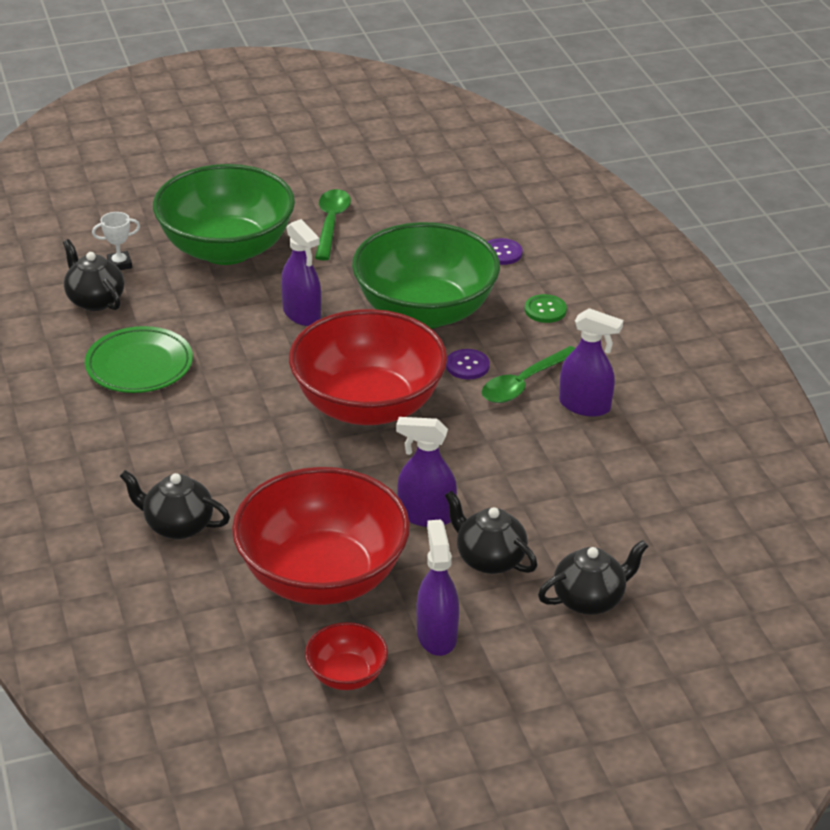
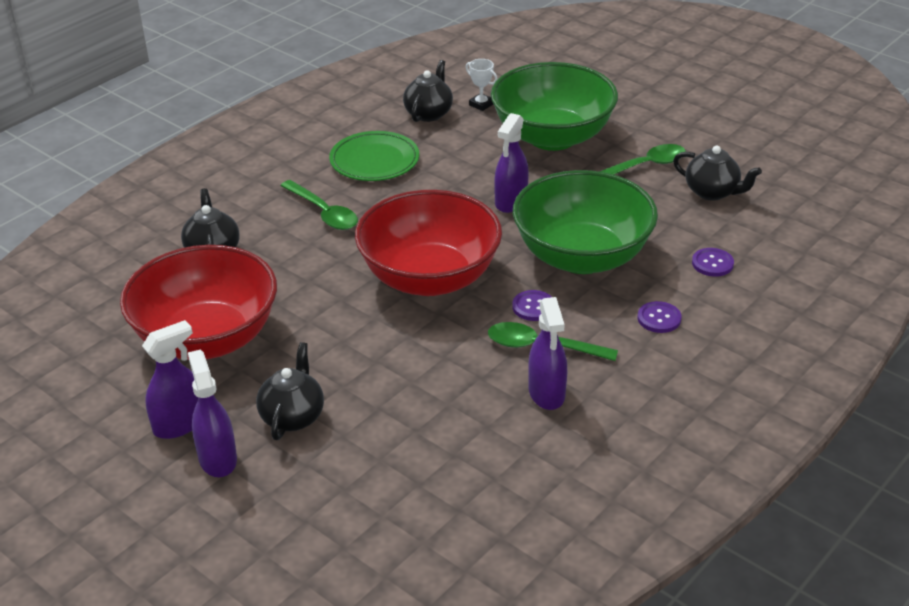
camera: 60 degrees right, 0 degrees up
red bowl [305,622,388,690] -> none
purple spray bottle [396,417,457,527] -> purple spray bottle moved to [188,350,237,477]
green button [525,294,567,323] -> purple button [637,301,682,333]
black teapot [538,540,648,615] -> black teapot moved to [673,146,762,201]
none -> green spoon [280,180,358,230]

